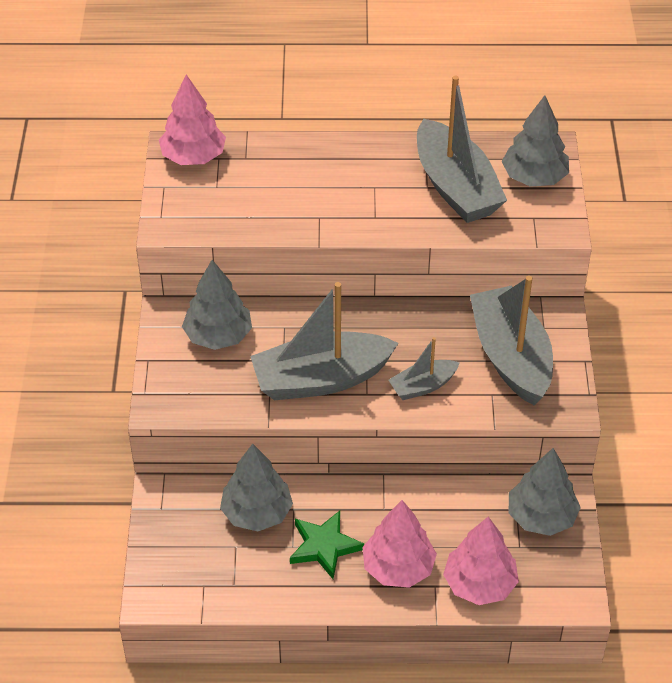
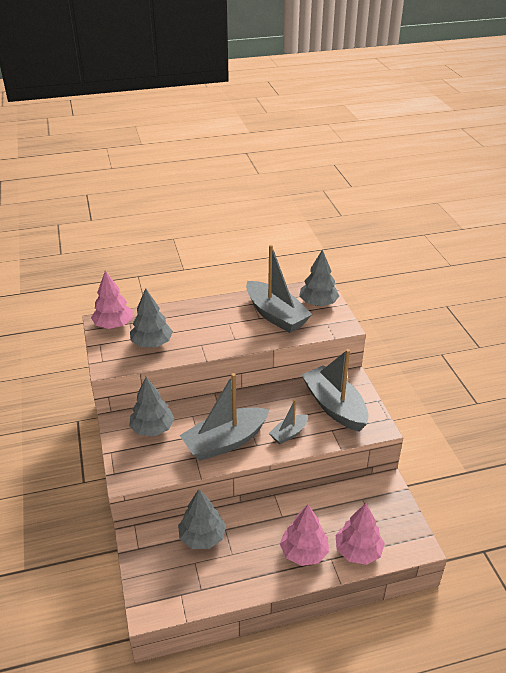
camera: 15 degrees left, 10 degrees down
green star [290,511,364,579] -> none
grey tree [509,448,581,536] -> grey tree moved to [130,288,173,347]

